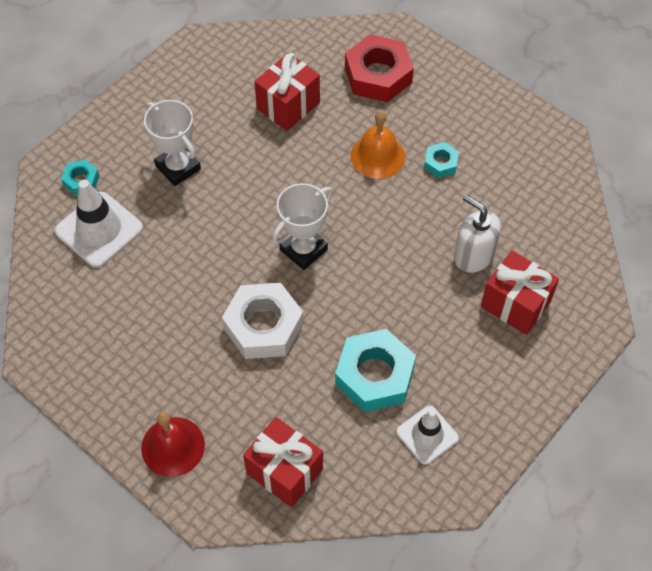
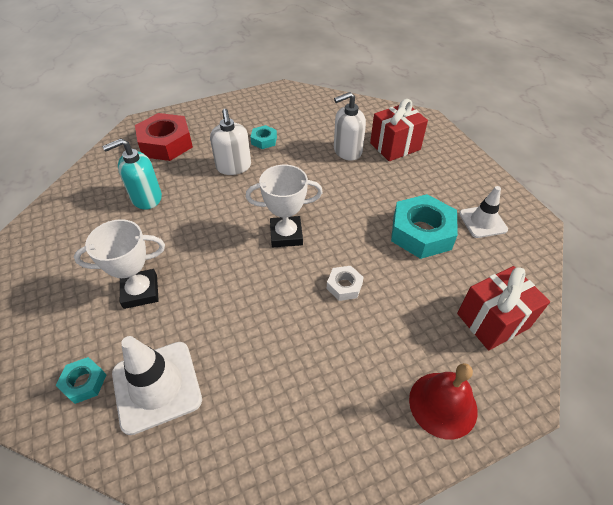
camera: 65 degrees left, 10 degrees down
white nut [222,282,304,359] -> white nut [327,266,364,301], size x0.49
red gift [254,53,320,131] -> turquoise soap dispenser [102,138,162,210]
white trophy [272,183,332,270] -> white trophy turned 75 degrees counterclockwise [246,165,323,247]
orange bell [351,111,405,179] -> white soap dispenser [210,109,251,175]

